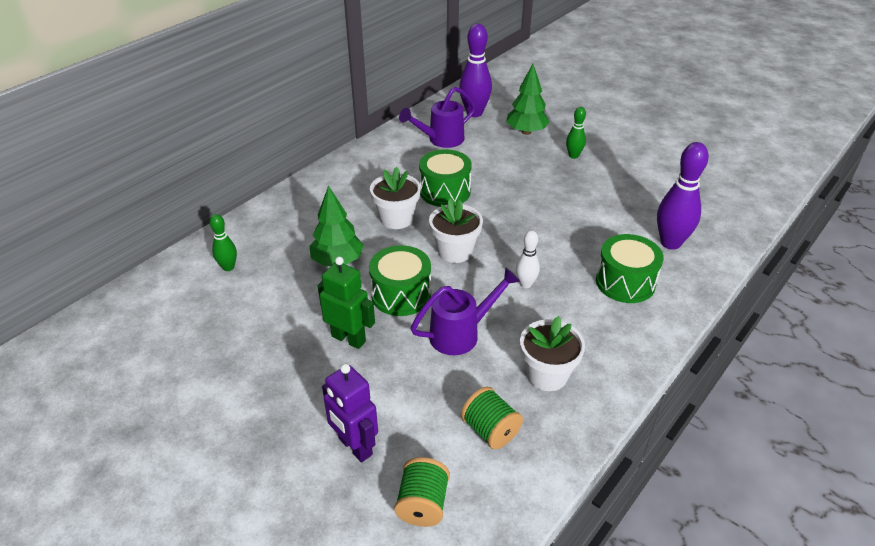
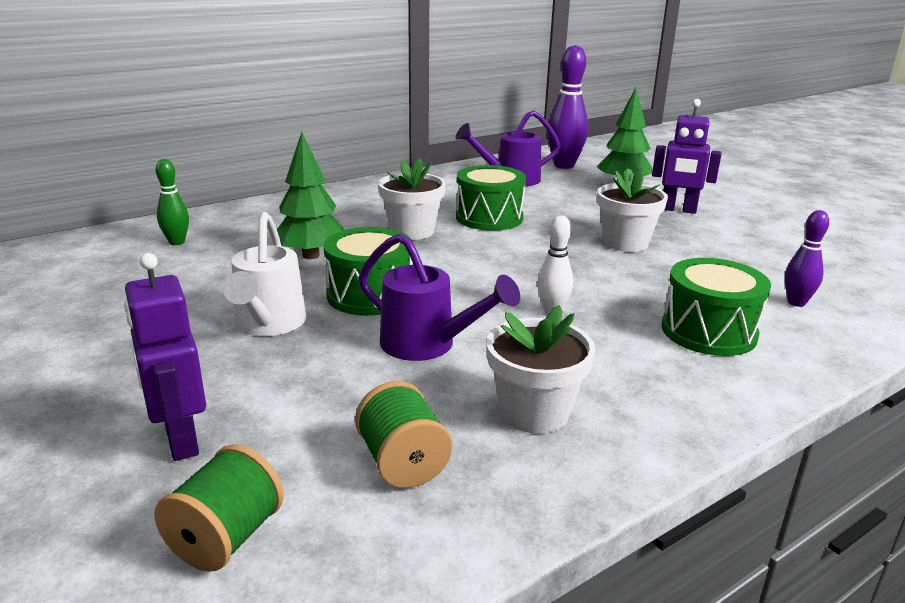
camera: 15 degrees right, 15 degrees down
green robot [318,257,375,349] -> white watering can [223,212,306,336]
purple watering can [411,268,520,355] -> purple watering can turned 45 degrees clockwise [358,233,520,361]
white flower pot [429,199,483,263] -> white flower pot moved to [597,167,668,252]
green bowling pin [566,107,586,159] -> purple robot [652,99,721,214]
purple bowling pin [657,142,709,250] -> purple bowling pin [785,210,829,307], size x0.55

